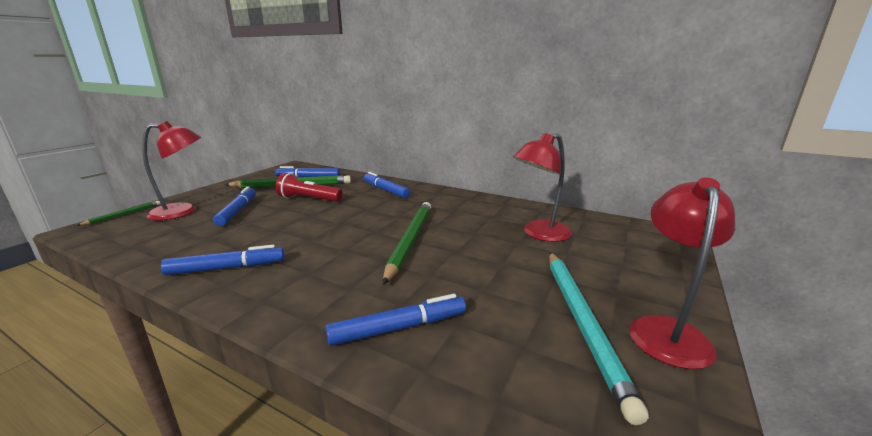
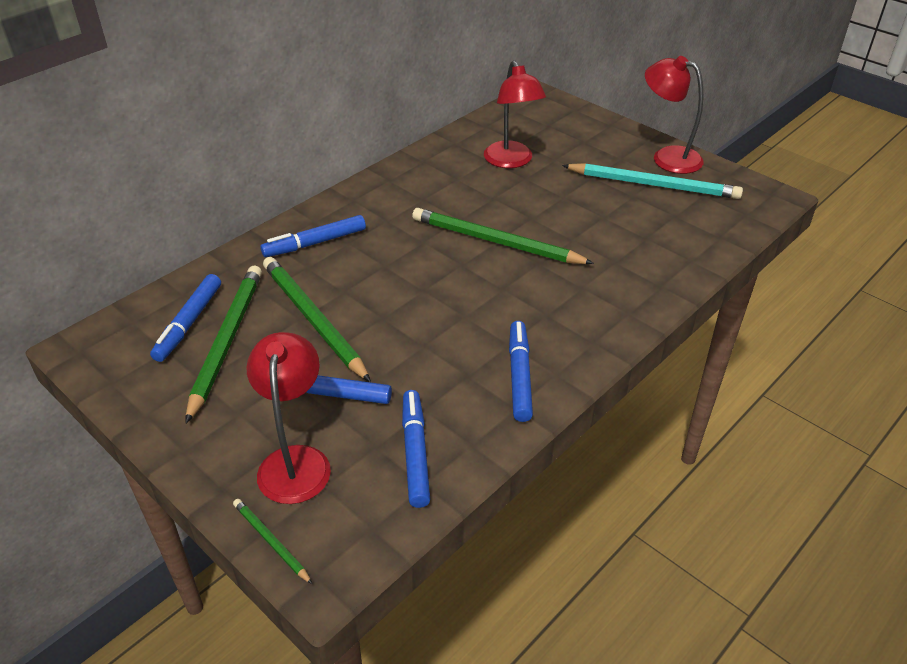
camera: 75 degrees left, 20 degrees up
red flashlight [276,173,342,202] -> green pencil [263,257,371,382]
blue marker [326,294,466,346] -> blue marker moved to [402,390,430,508]

